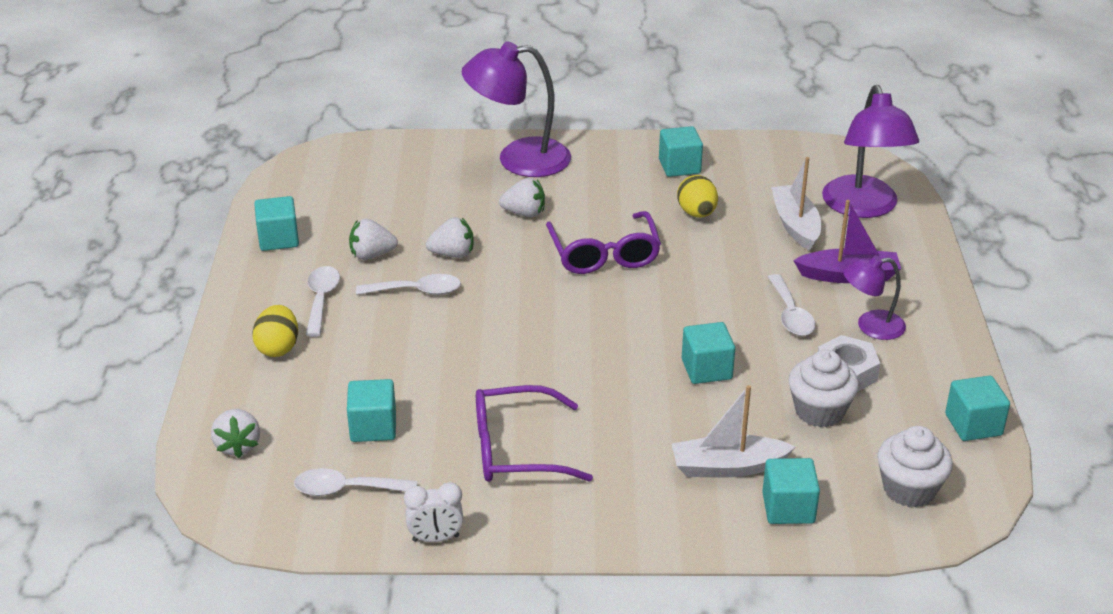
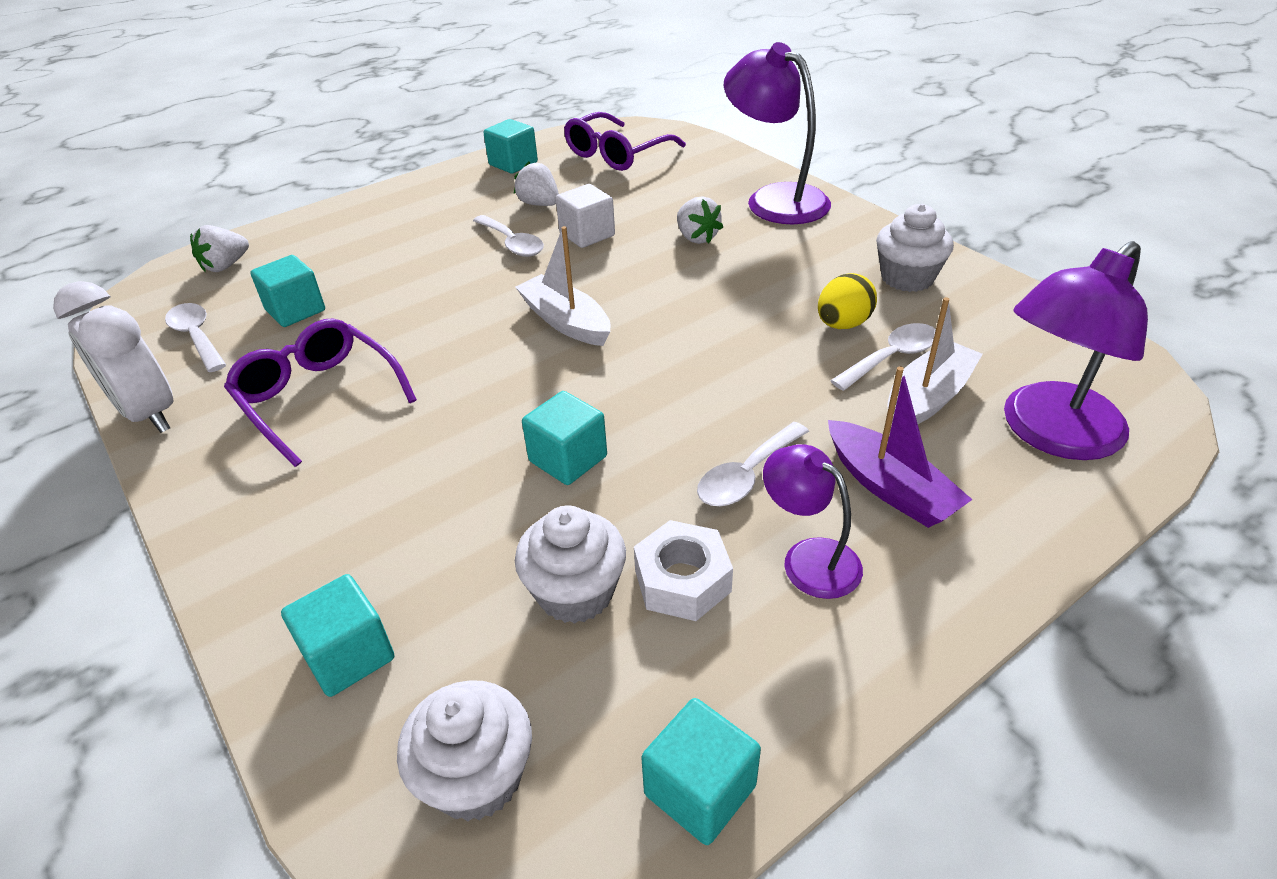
camera: 55 degrees right, 5 degrees up
yellow egg [252,305,298,357] -> none
white spoon [306,266,340,337] -> white spoon moved to [831,323,936,391]
white clock [404,482,463,542] -> white clock [53,281,174,433], size x1.76
white strawberry [426,217,474,258] -> white cube [556,184,615,248]
purple glasses [546,211,661,274] -> purple glasses moved to [564,112,686,171]
turquoise cube [659,126,703,177] -> white cupcake [876,204,954,292]
white boat [672,385,795,478] -> white boat moved to [515,226,611,346]

